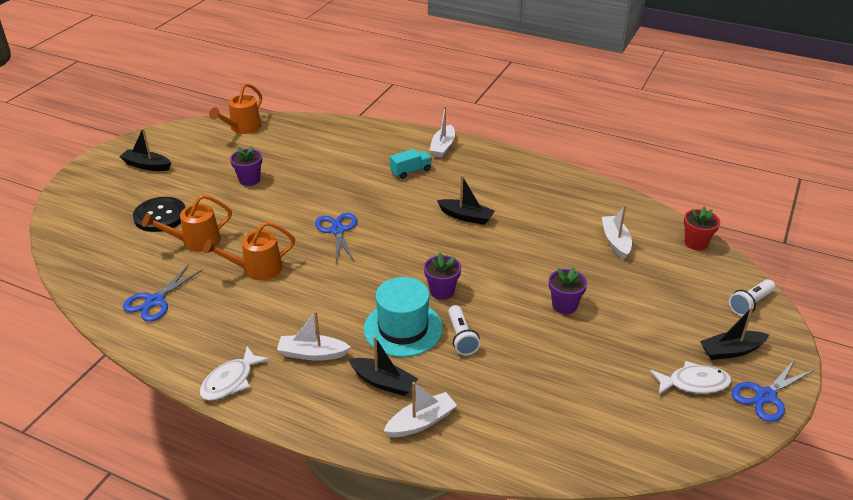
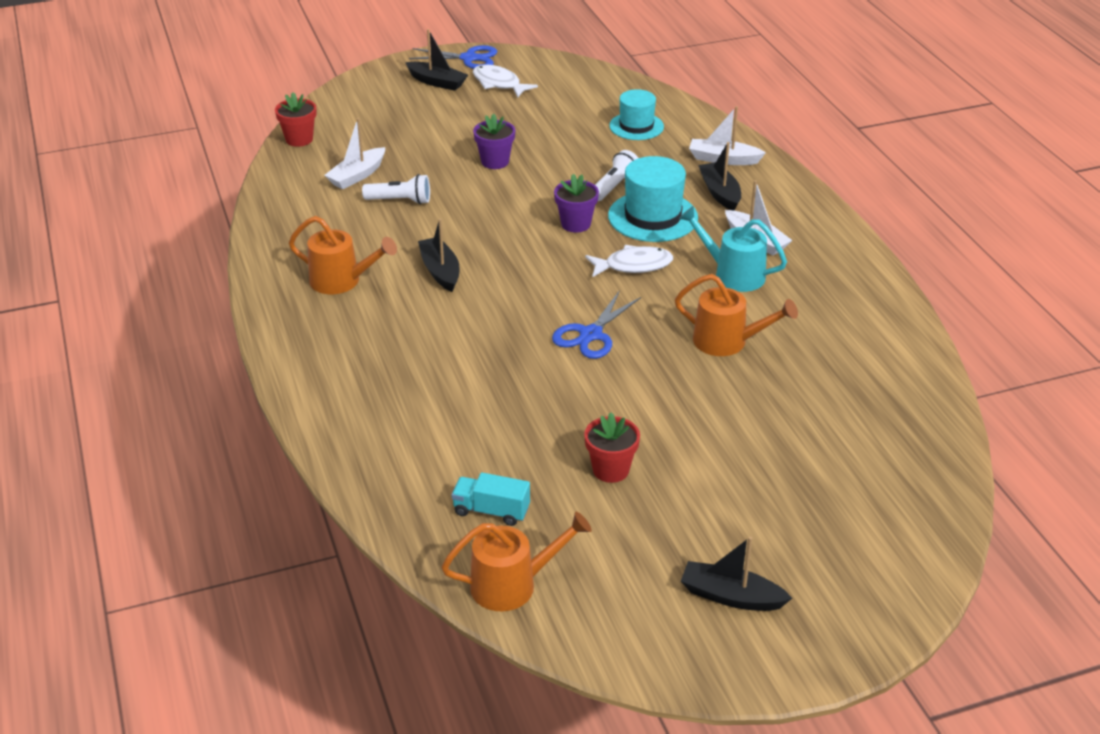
camera: 135 degrees left, 0 degrees up
black boat [119,128,171,171] -> black boat turned 135 degrees clockwise [681,536,792,611]
blue scissors [123,264,203,322] -> none
black button [133,197,185,232] -> none
orange watering can [142,194,232,252] -> orange watering can moved to [289,216,397,294]
white fish [200,346,270,401] -> white fish moved to [585,245,673,277]
purple flower pot [230,146,262,186] -> red flower pot [584,413,640,483]
turquoise truck [390,149,432,179] -> turquoise truck moved to [452,472,530,526]
white boat [429,106,455,158] -> none
white flashlight [729,279,775,316] -> white flashlight moved to [362,174,430,204]
none -> turquoise hat [609,89,664,140]
none -> turquoise watering can [679,206,787,292]

